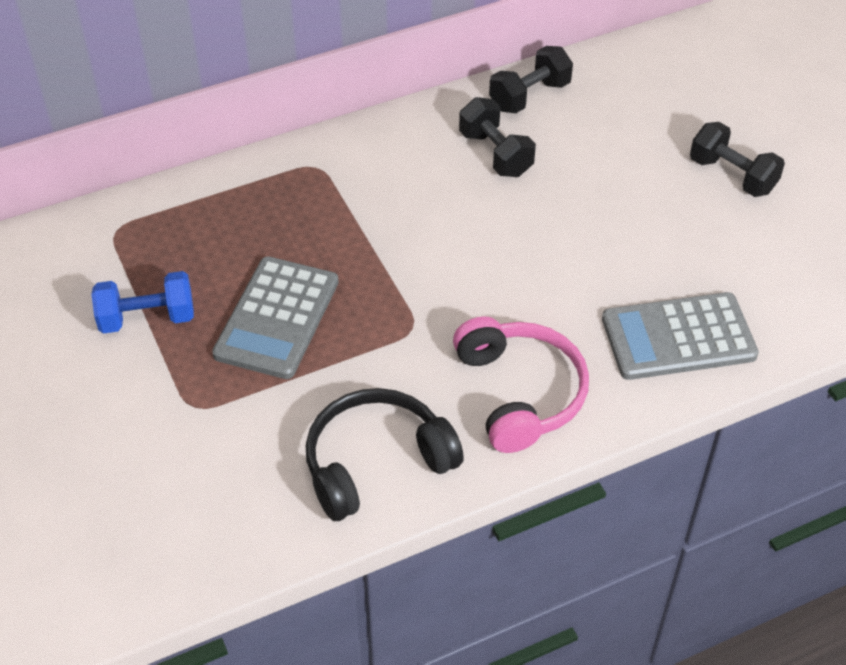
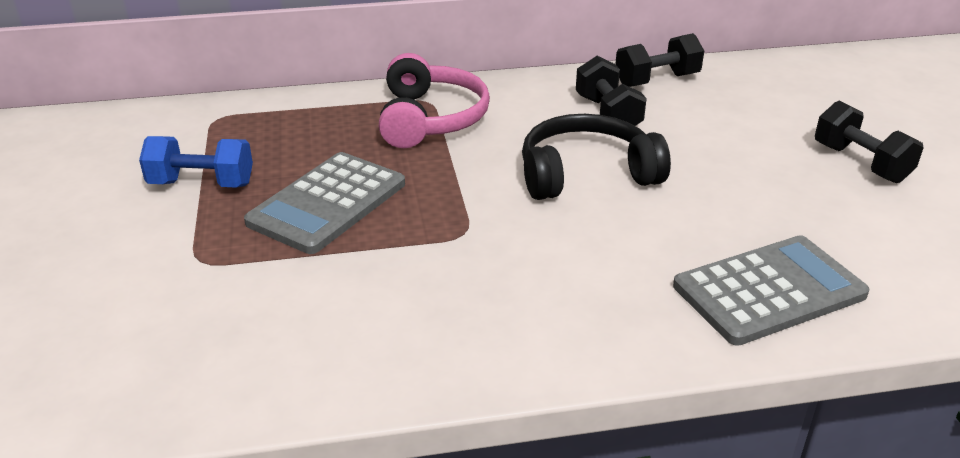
camera: 15 degrees right, 15 degrees down
black headphones [306,388,464,521] -> black headphones moved to [522,114,671,200]
pink headphones [453,316,589,453] -> pink headphones moved to [379,53,490,148]
grey calculator [602,292,759,380] -> grey calculator turned 150 degrees clockwise [673,235,870,346]

